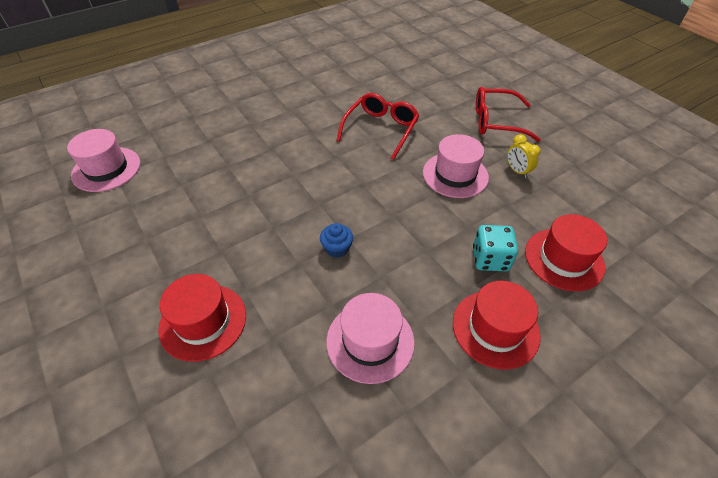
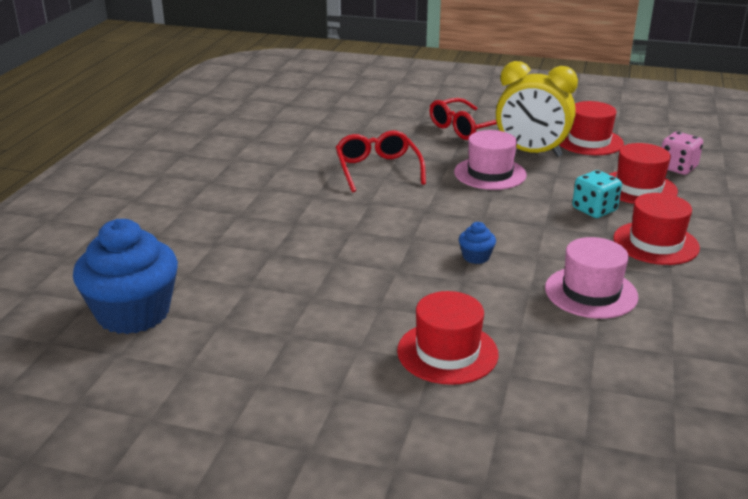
camera: 40 degrees left, 20 degrees down
pink hat [67,129,140,192] -> blue cupcake [73,219,178,334]
yellow clock [507,134,541,178] -> yellow clock [496,61,578,157], size x2.28
none -> red hat [560,101,624,155]
none -> pink dice [661,132,703,175]

